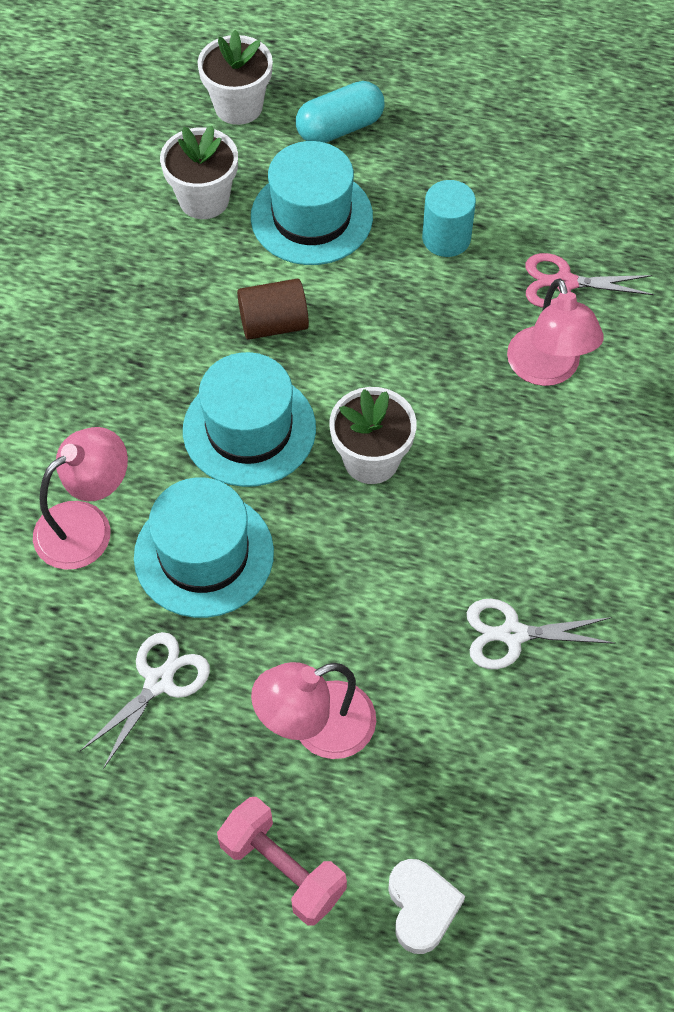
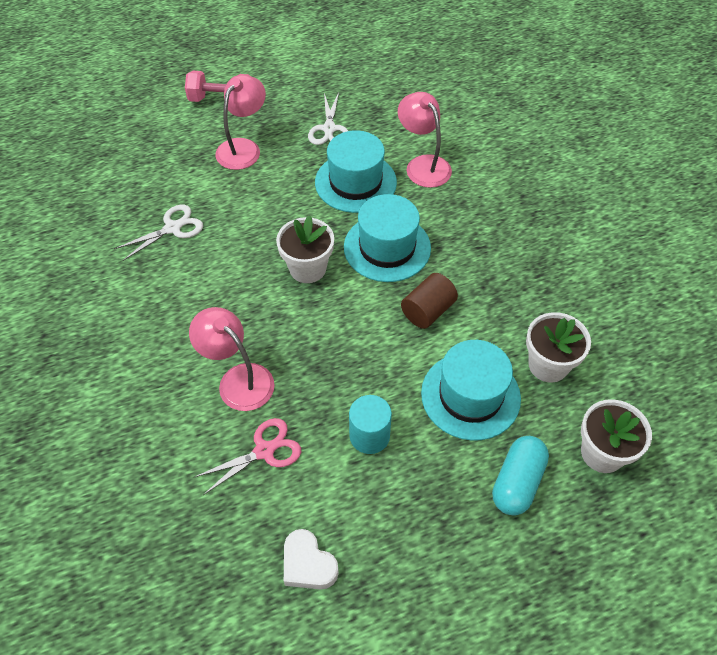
camera: 145 degrees right, 5 degrees down
pink lamp [33,427,128,570] -> pink lamp turned 135 degrees clockwise [398,92,452,188]
white heart [388,859,465,954] -> white heart moved to [284,529,339,590]

